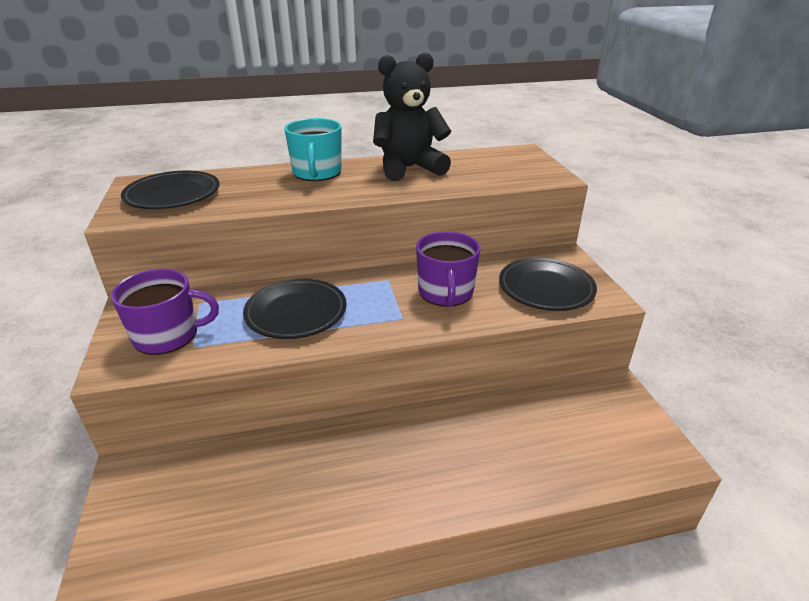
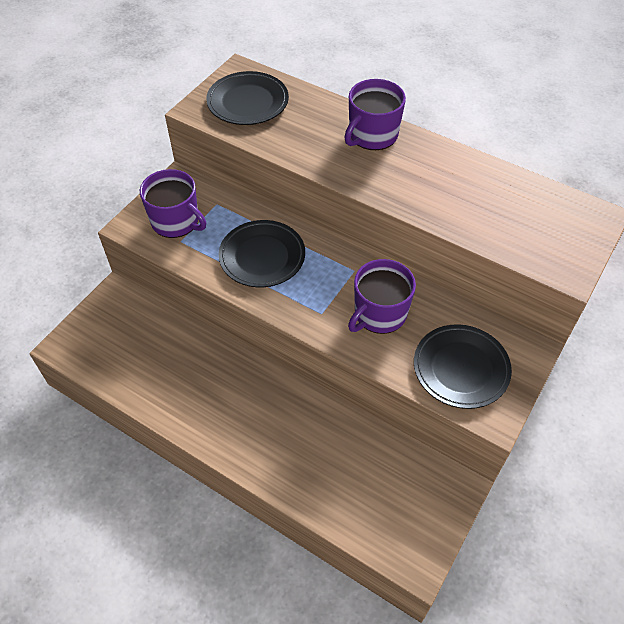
camera: 45 degrees right, 20 degrees up
turquoise mug [285,118,342,181] -> purple mug [344,79,406,150]
black teddy bear [373,53,451,181] -> none

